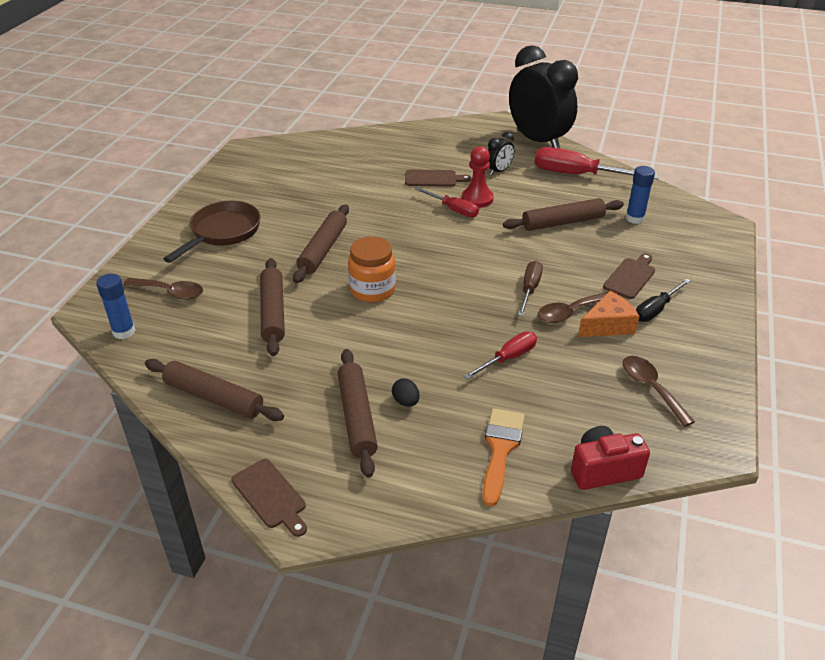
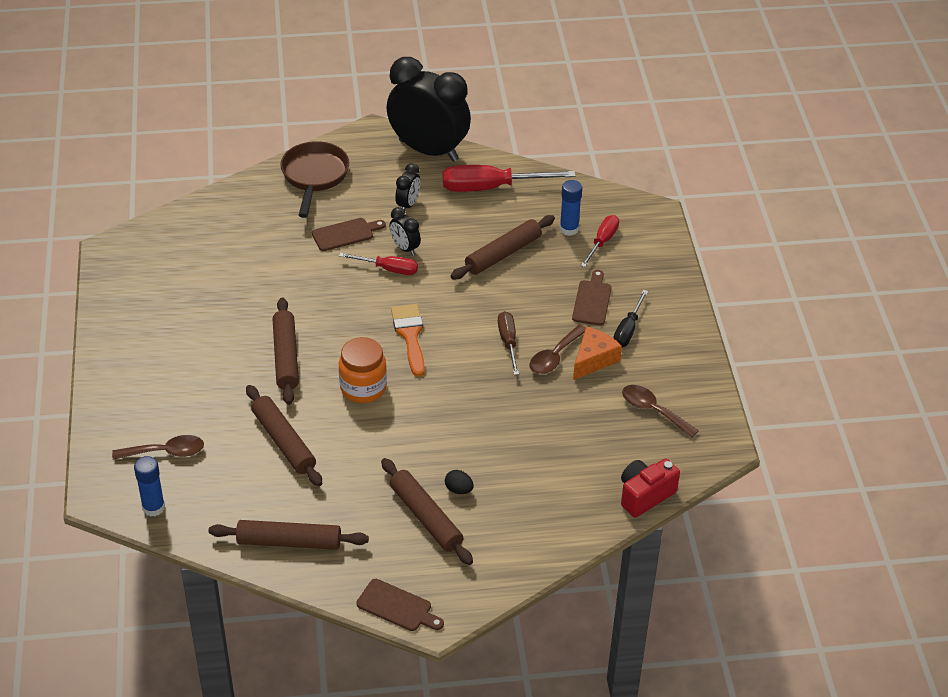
camera: 25 degrees left, 5 degrees up
brown pan [163,201,261,263] -> brown pan moved to [280,141,349,218]
red pawn [462,146,494,208] -> black clock [390,207,421,256]
red screwdriver [464,331,537,379] -> red screwdriver moved to [581,215,619,267]
orange brush [482,408,525,507] -> orange brush moved to [391,304,425,377]

